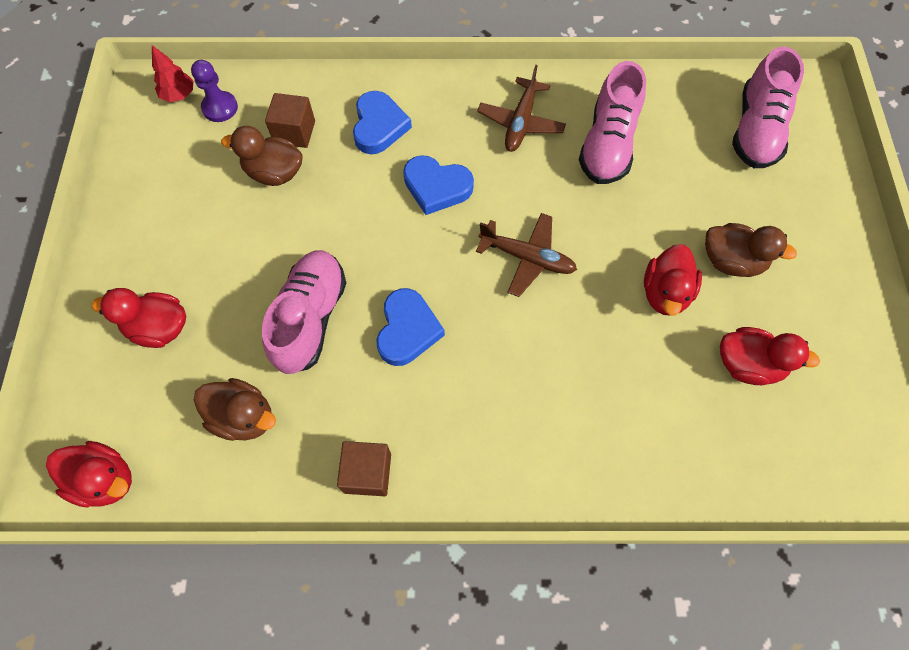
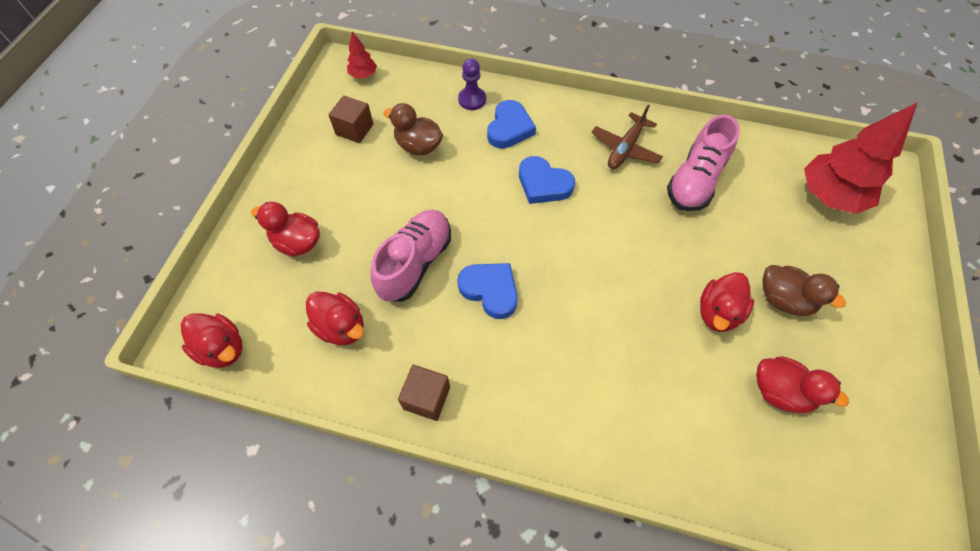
camera: 15 degrees right, 5 degrees down
purple pawn [191,60,238,122] -> purple pawn moved to [458,58,486,110]
brown duck [194,378,276,441] -> red duck [306,291,364,345]
brown cube [265,93,315,148] -> brown cube moved to [328,95,374,143]
blue heart [377,288,445,366] -> blue heart turned 75 degrees counterclockwise [457,263,518,319]
brown plane [476,213,577,297] -> none
pink shoe [732,47,804,168] -> red tree [804,102,918,214]

